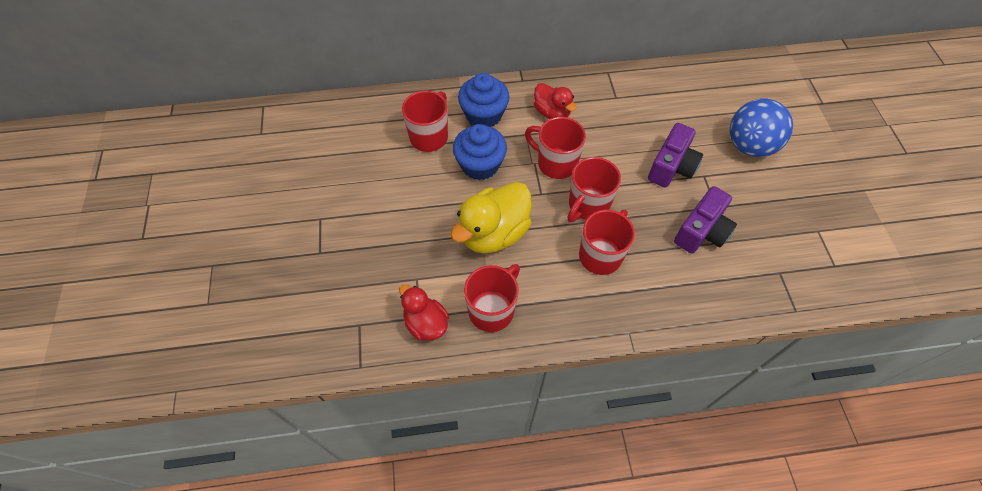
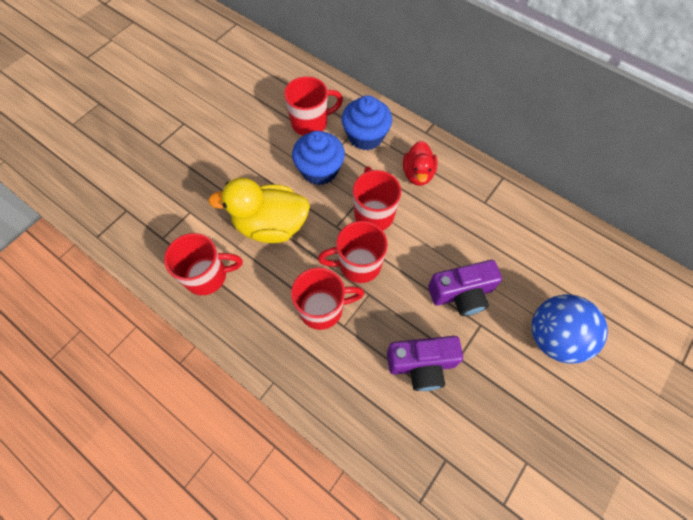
camera: 45 degrees right, 5 degrees up
red duck [399,284,449,341] -> none

